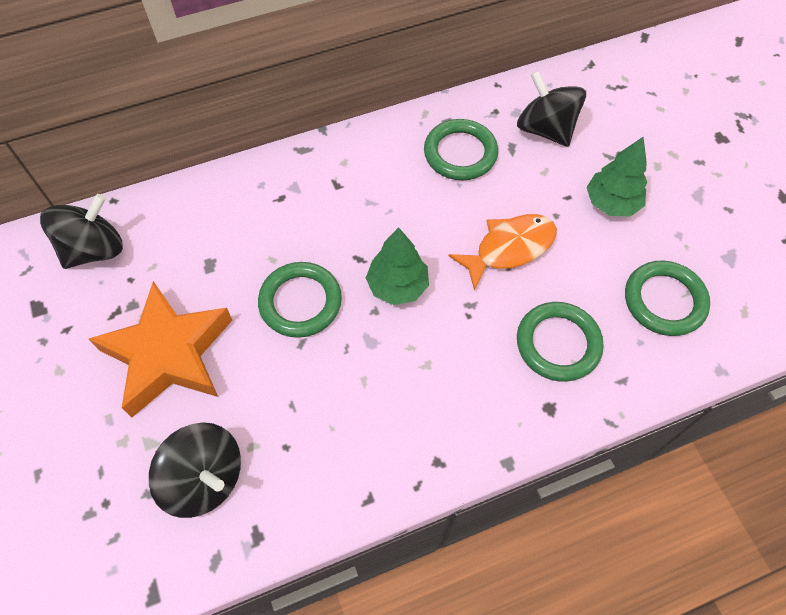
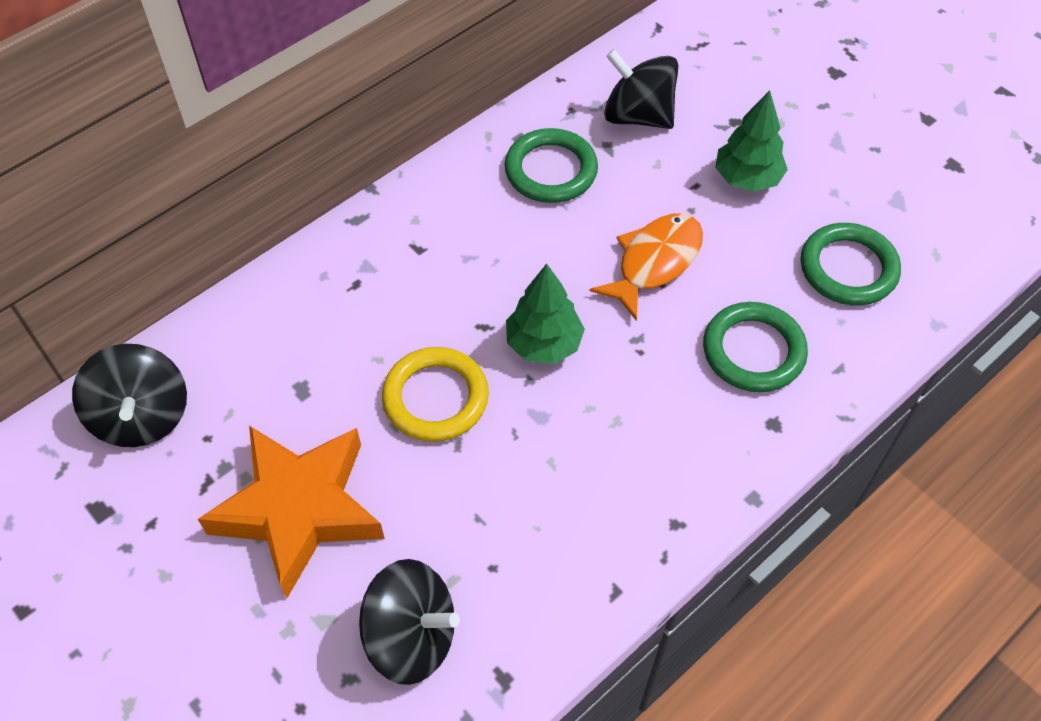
camera: 20 degrees left, 5 degrees down
black spinning top [40,194,123,269] -> black spinning top turned 135 degrees clockwise [72,344,187,447]
green ring [258,262,342,338] -> yellow ring [382,347,489,442]

